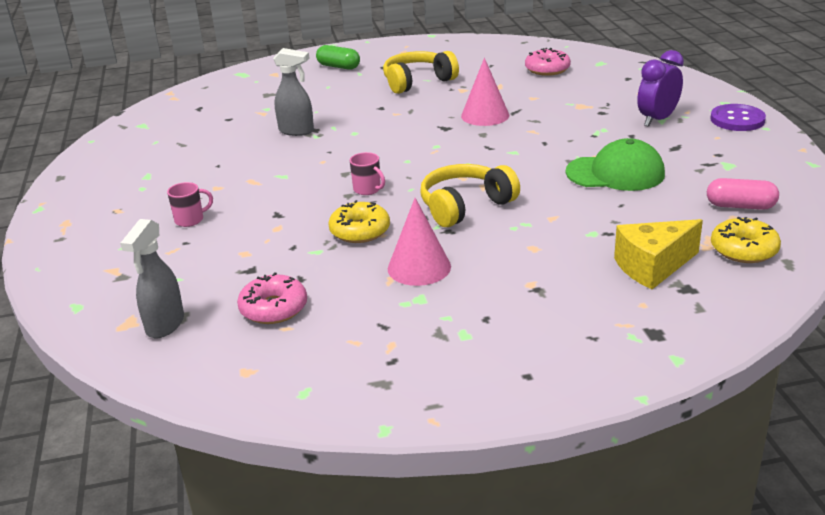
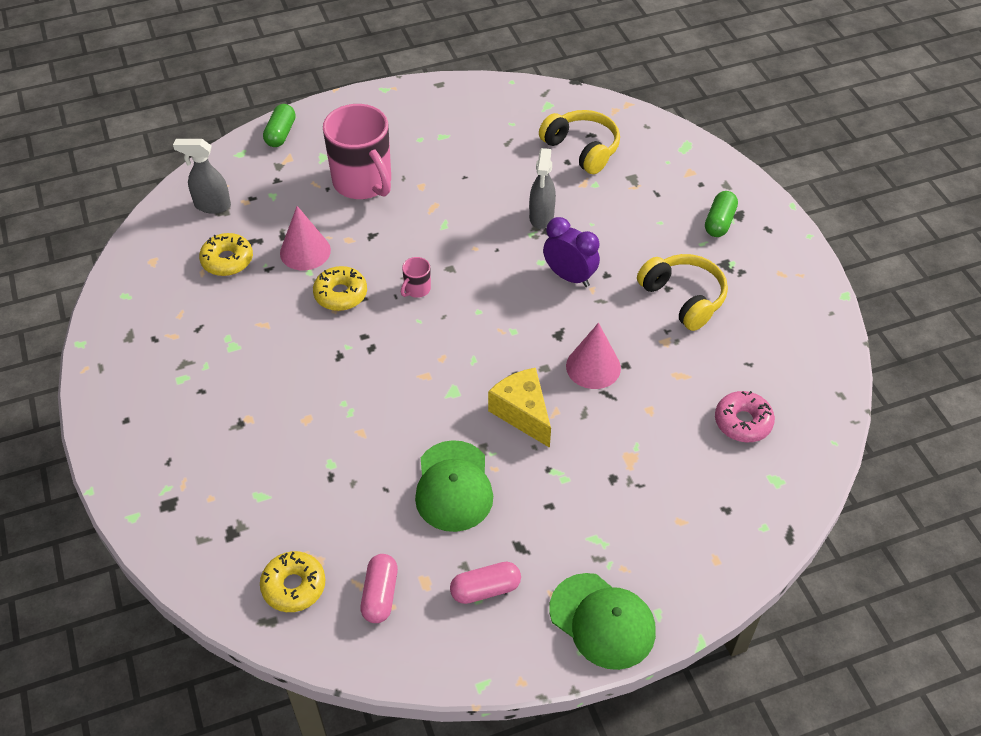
camera: 80 degrees right, 20 degrees up
pink mug [167,182,213,227] -> pink mug [323,104,391,199], size x2.45
pink donut [237,272,307,324] -> yellow donut [199,233,253,276]
pink cone [388,198,451,286] -> pink cone moved to [280,206,331,270]
yellow headphones [420,164,520,227] -> yellow headphones moved to [539,110,620,174]
yellow cheese [614,219,703,289] -> yellow cheese moved to [488,368,551,448]
purple clock [637,50,684,127] -> purple clock moved to [543,217,600,287]
purple button [710,104,766,131] -> green cap [549,573,656,670]
none -> green capsule [263,104,296,147]
none -> pink capsule [450,562,521,604]

